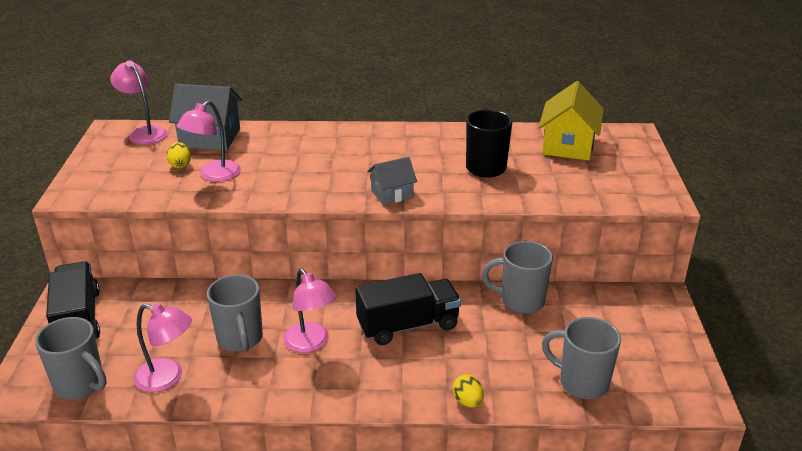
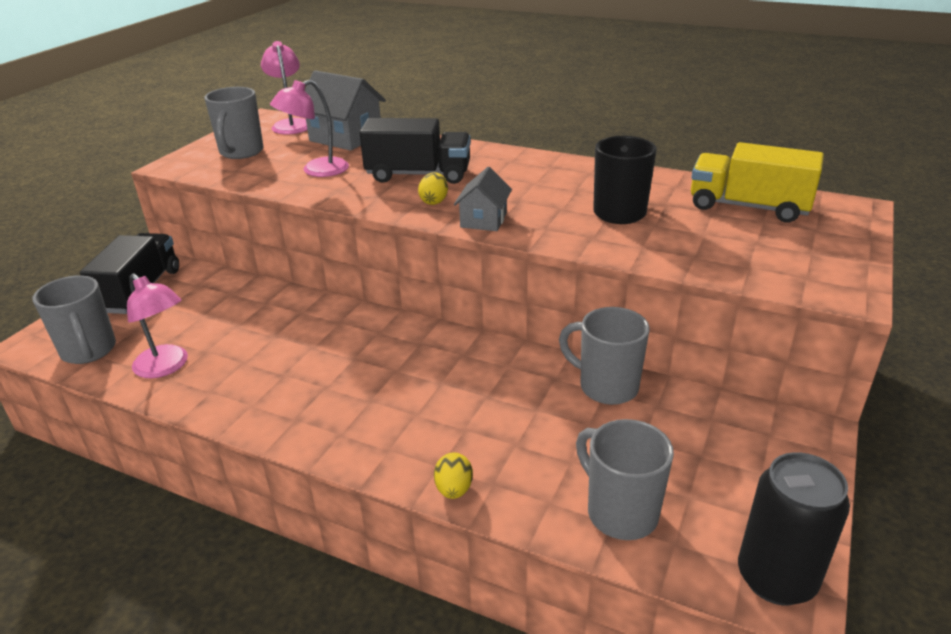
camera: 25 degrees right, 0 degrees up
yellow egg [167,142,191,168] -> yellow egg moved to [418,172,448,205]
grey mug [207,275,263,352] -> grey mug moved to [204,87,263,159]
pink lamp [283,269,336,353] -> none
black truck [355,273,461,345] -> black truck moved to [359,118,471,184]
grey house [367,157,417,205] -> grey house turned 75 degrees counterclockwise [454,167,512,231]
yellow house [539,81,604,160] -> yellow truck [691,142,824,223]
none -> black can [738,452,850,605]

